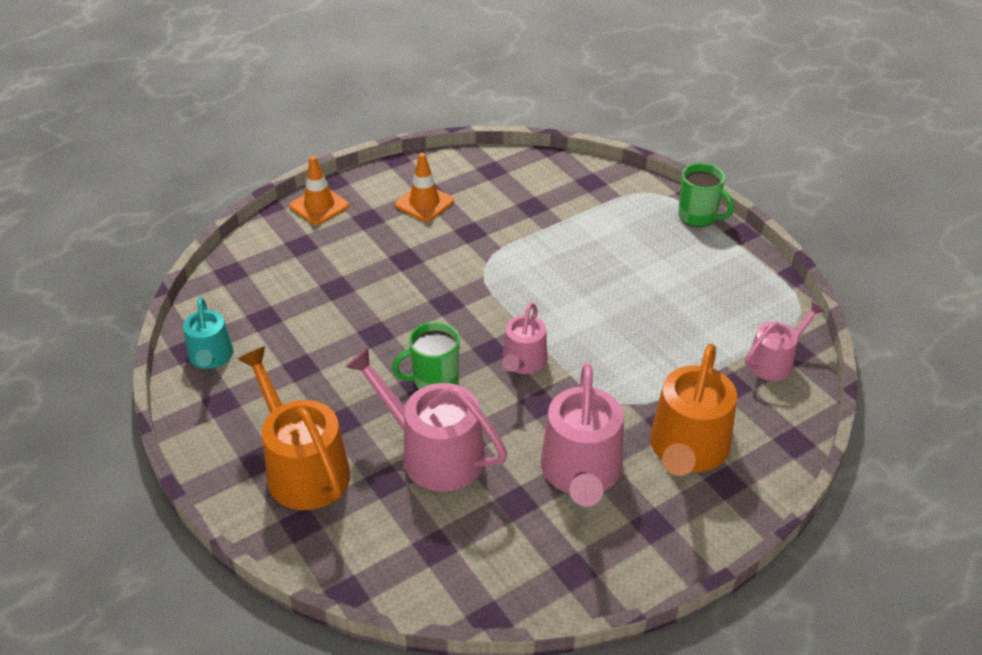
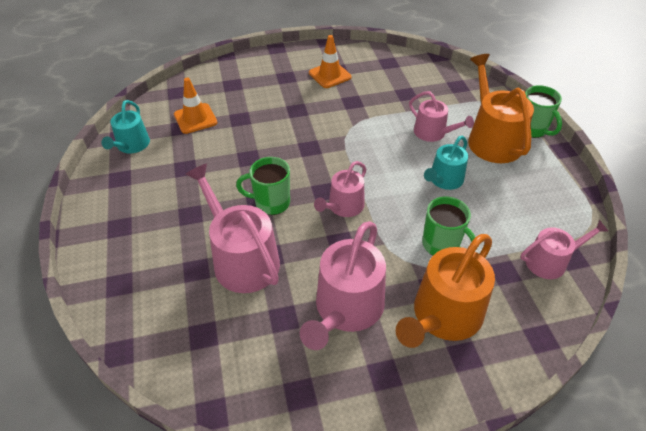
camera: 20 degrees right, 5 degrees up
orange watering can [238,347,351,510] -> orange watering can moved to [468,54,534,163]
orange traffic cone [289,156,349,225] -> orange traffic cone moved to [174,78,217,134]
none -> pink watering can [409,91,474,142]
none -> green mug [422,197,475,255]
none -> turquoise watering can [424,136,468,190]

